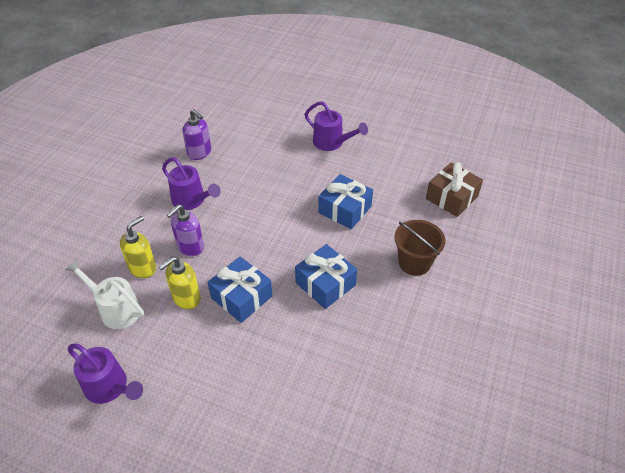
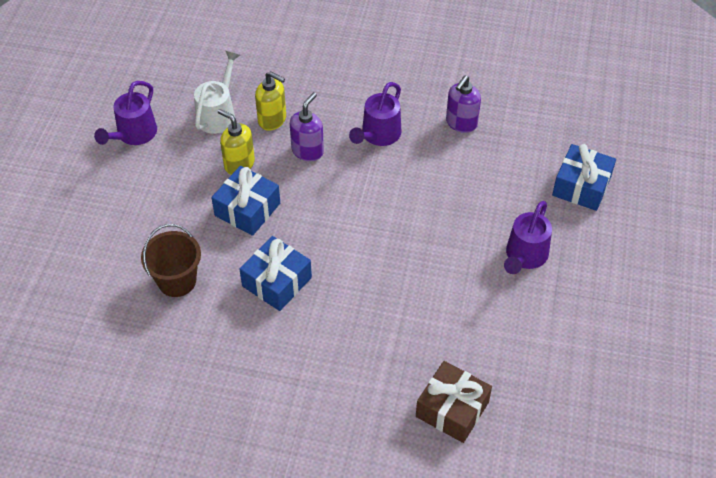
camera: 80 degrees right, 5 degrees up
purple soap dispenser [167,204,204,256] -> purple soap dispenser turned 90 degrees clockwise [290,92,324,161]
blue gift [318,174,373,229] -> blue gift moved to [552,144,616,211]
brown bucket [394,220,445,276] -> brown bucket moved to [141,224,201,297]

